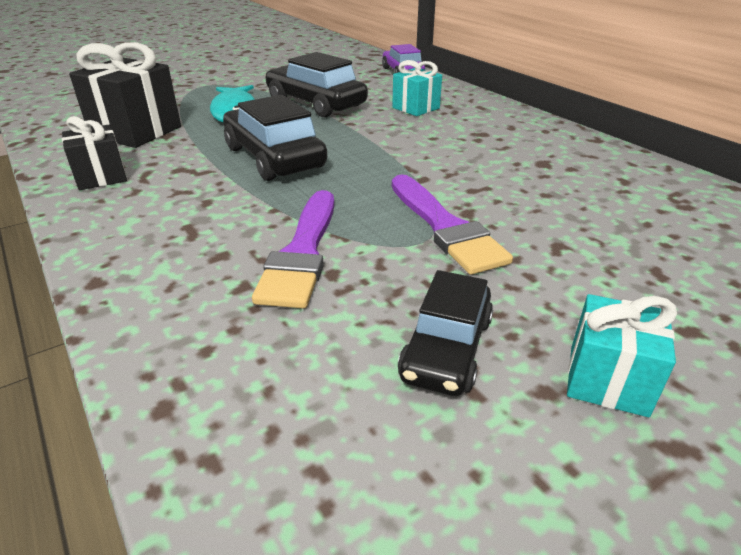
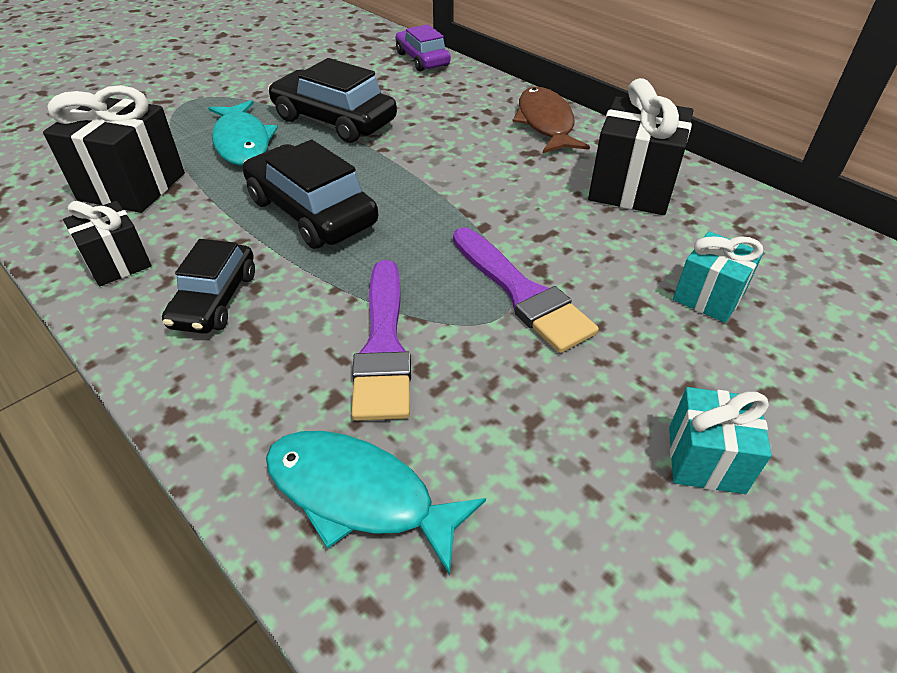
camera: 10 degrees left, 10 degrees up
turquoise gift [392,60,442,116] -> turquoise gift moved to [673,231,763,323]
black car [398,270,493,396] -> black car moved to [162,239,255,334]
none -> turquoise fish [266,431,486,575]
none -> brown fish [512,87,590,154]
none -> black gift [588,78,693,215]

